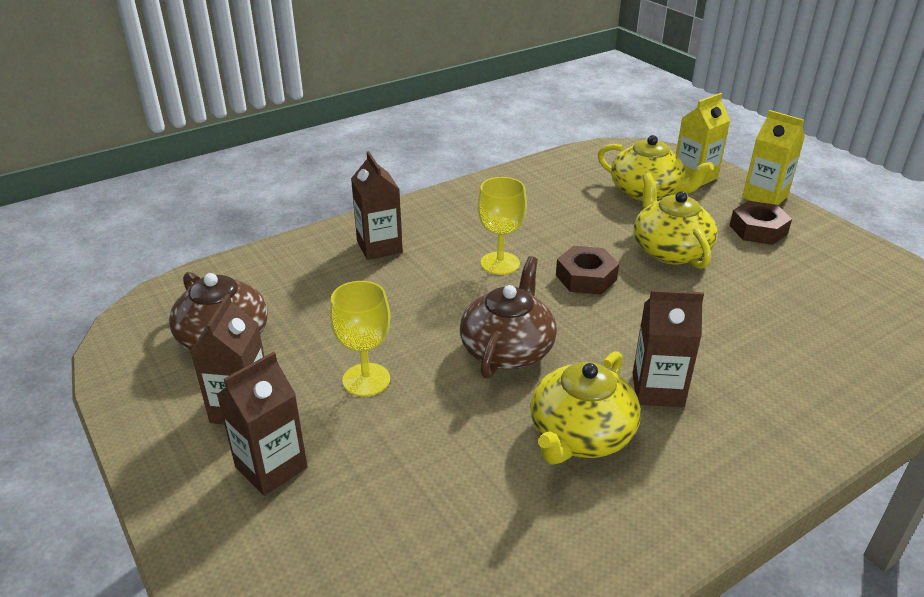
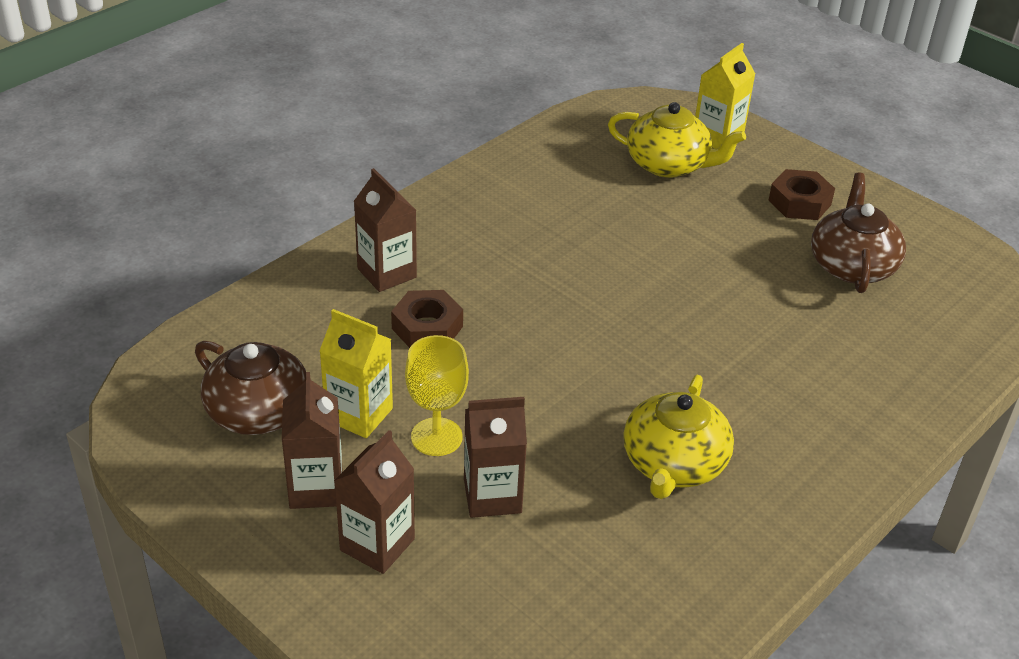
camera: 15 degrees left, 5 degrees up
brown teapot [460,256,557,379] -> brown teapot moved to [811,172,906,293]
yellow goblet [478,177,527,275] -> none
brown nut [556,246,619,294] -> brown nut moved to [391,290,463,348]
yellow teapot [633,173,718,269] -> none
brown carton [633,290,704,407] -> brown carton moved to [464,397,527,518]
yellow carton [742,110,805,205] -> yellow carton moved to [320,309,393,438]

